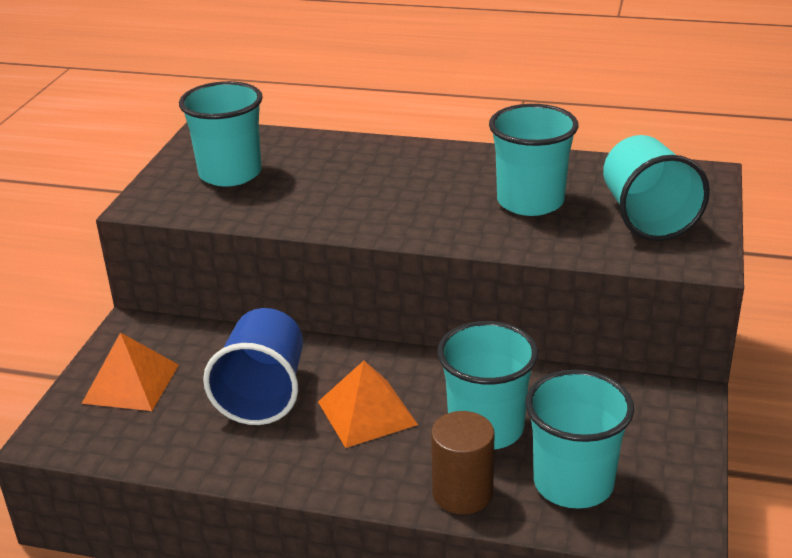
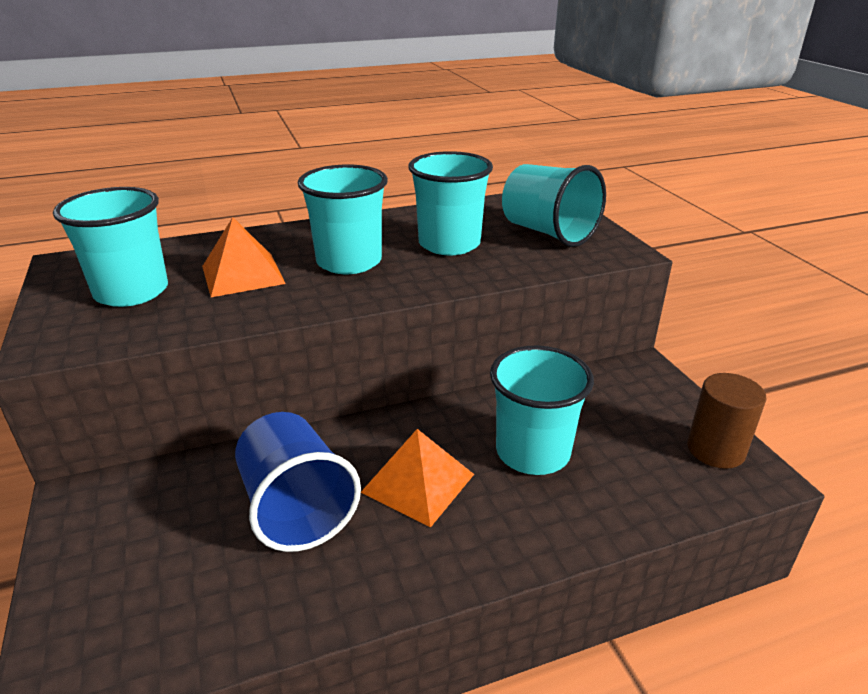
camera: 35 degrees left, 0 degrees up
orange pyramid [82,332,179,411] -> orange pyramid moved to [202,217,285,297]
brown cylinder [431,411,494,514] -> brown cylinder moved to [687,373,767,469]
turquoise cup [525,370,634,509] -> turquoise cup moved to [298,165,388,274]

